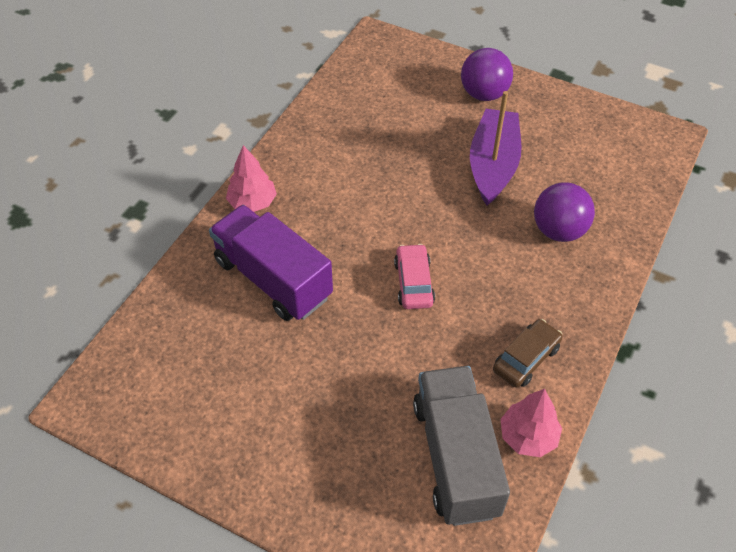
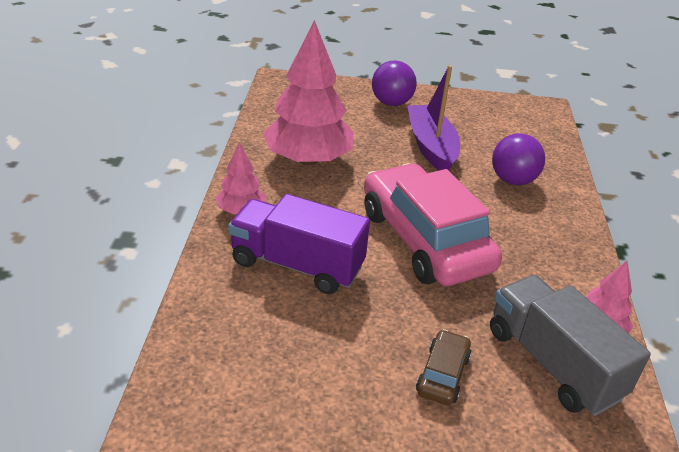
camera: 25 degrees left, 15 degrees down
pink car [394,244,435,309] -> pink car [364,163,502,286], size x2.34
brown car [493,319,563,388] -> brown car moved to [416,329,471,405]
none -> pink tree [263,20,353,166]

